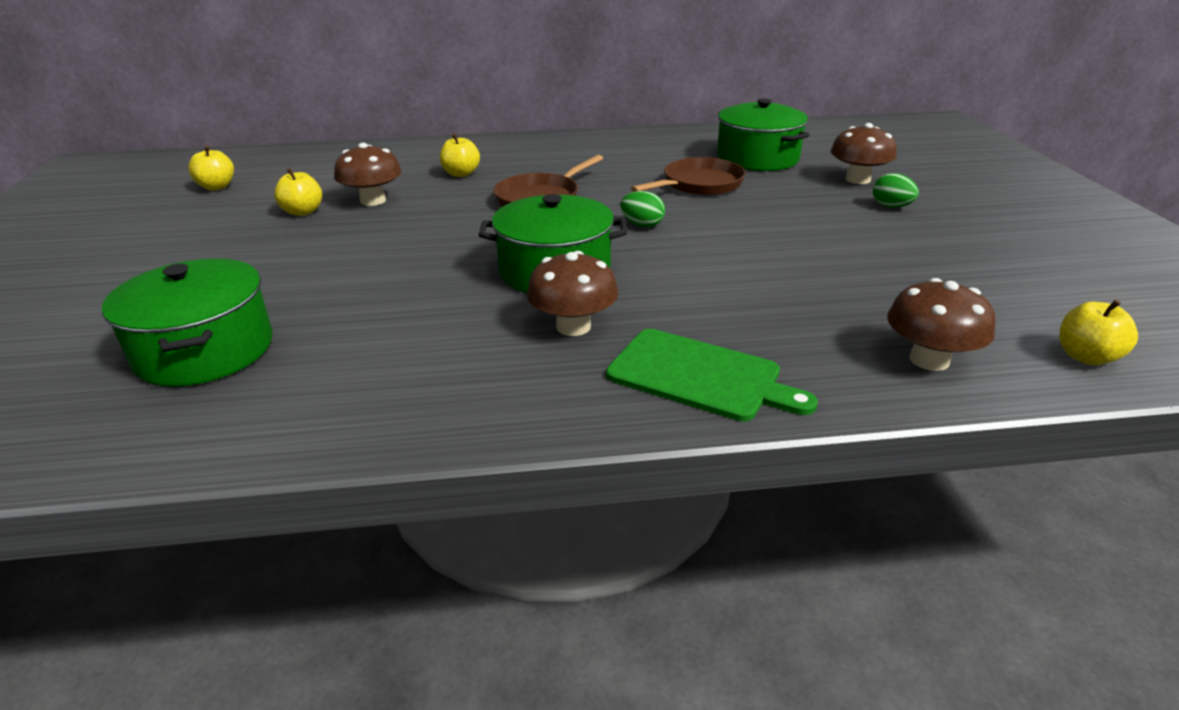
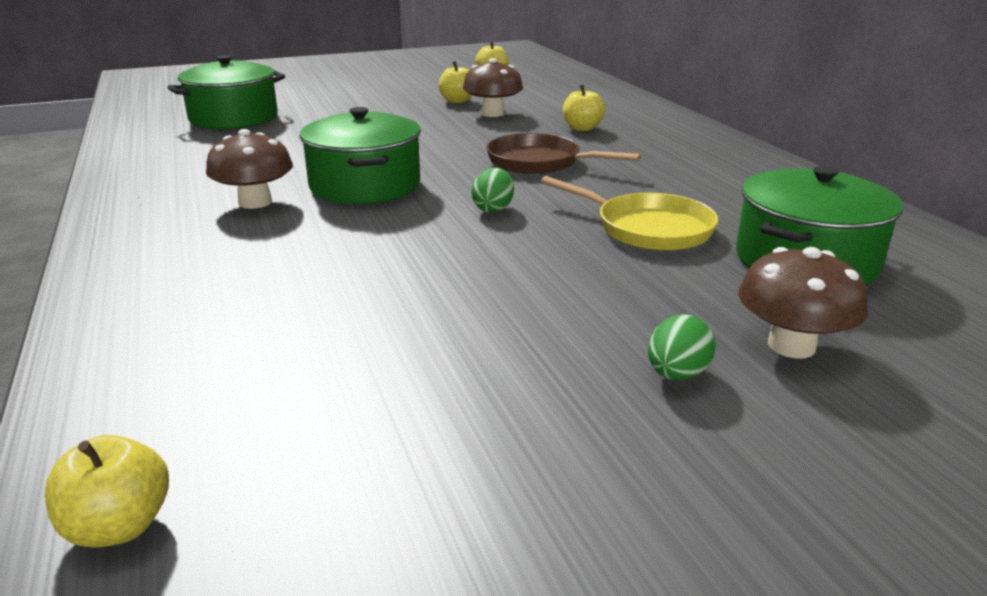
camera: 75 degrees right, 5 degrees down
green cutting board [606,329,818,421] -> none
brown pan [631,157,746,196] -> yellow pan [541,176,719,251]
brown mushroom [887,278,995,371] -> none

